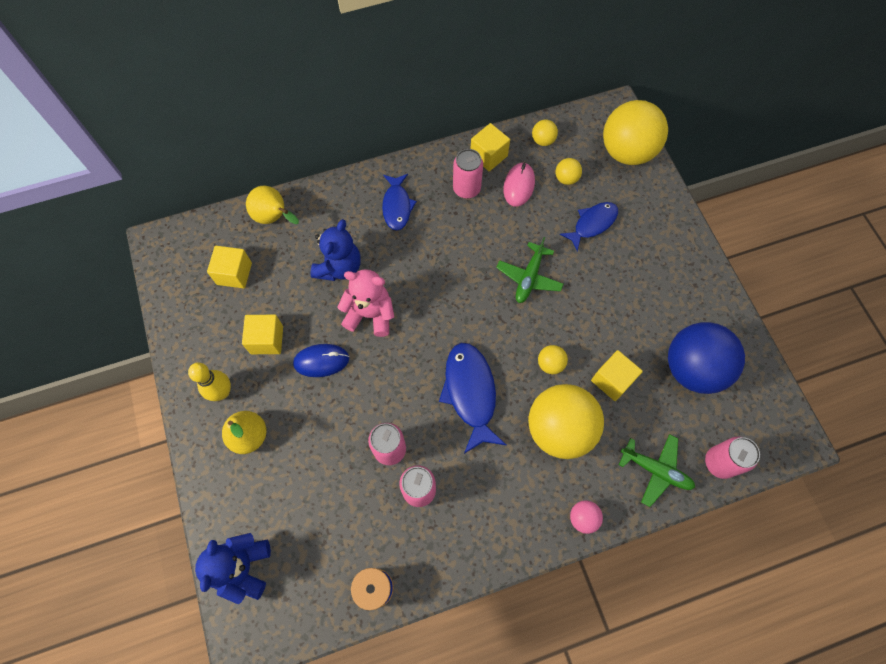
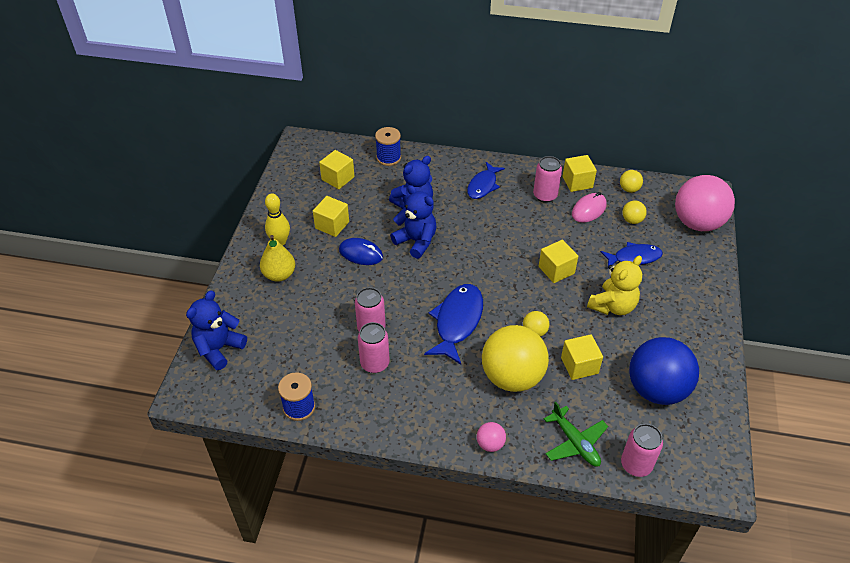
camera: 30 degrees right, 20 degrees down
yellow pear [246,186,299,224] -> blue spool [375,127,401,166]
pink teddy bear [338,270,394,337] -> blue teddy bear [390,185,437,259]
green plane [496,237,563,303] -> yellow cube [539,240,578,283]
yellow ball [603,100,668,165] -> pink ball [675,175,735,231]
none -> yellow teddy bear [587,256,642,315]

